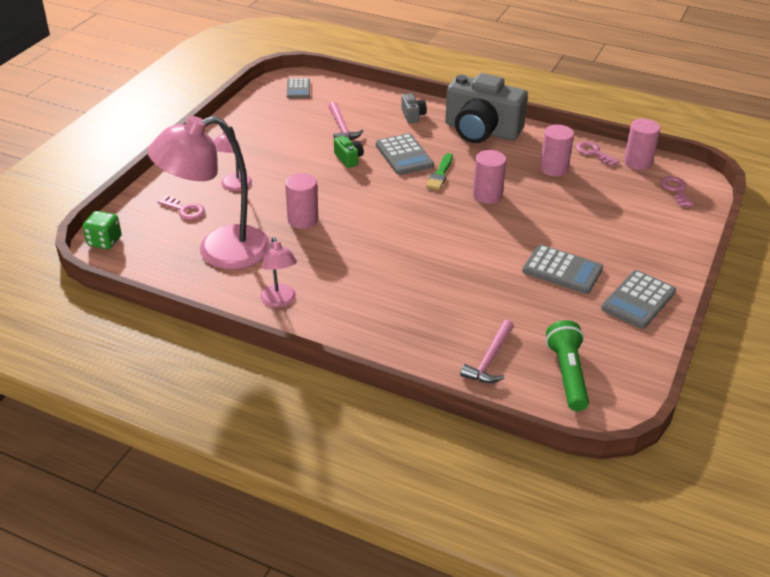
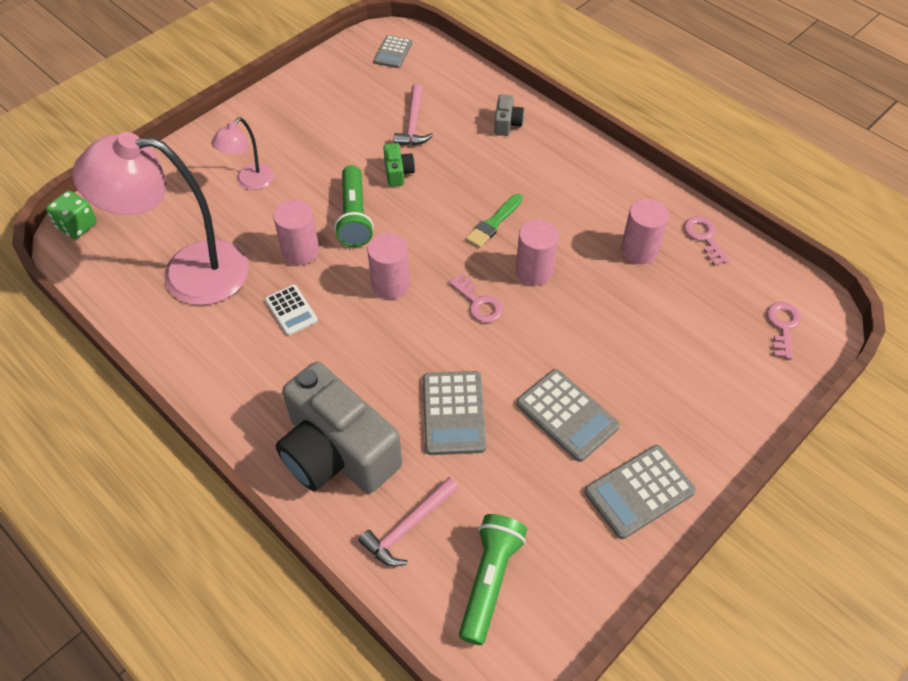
camera: 20 degrees right, 15 degrees up
pink key [157,195,205,220] -> pink key moved to [449,273,503,323]
pink lamp [260,237,297,308] -> none
grey calculator [376,133,434,175] -> grey calculator moved to [423,371,486,455]
grey camera [445,73,528,143] -> grey camera moved to [276,362,402,493]
pink cylinder [624,119,660,170] -> pink cylinder moved to [367,233,410,299]
none -> white calculator [265,285,318,336]
none -> green flashlight [334,165,374,247]

